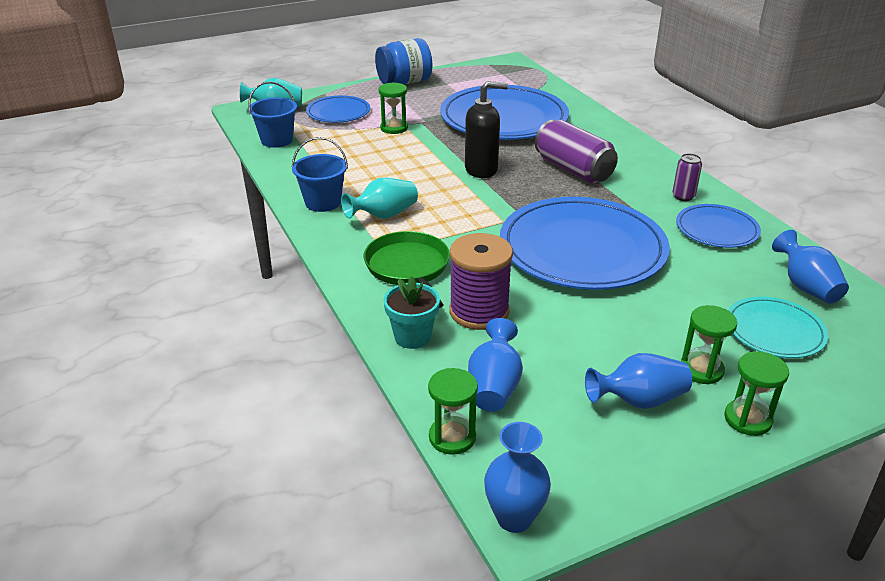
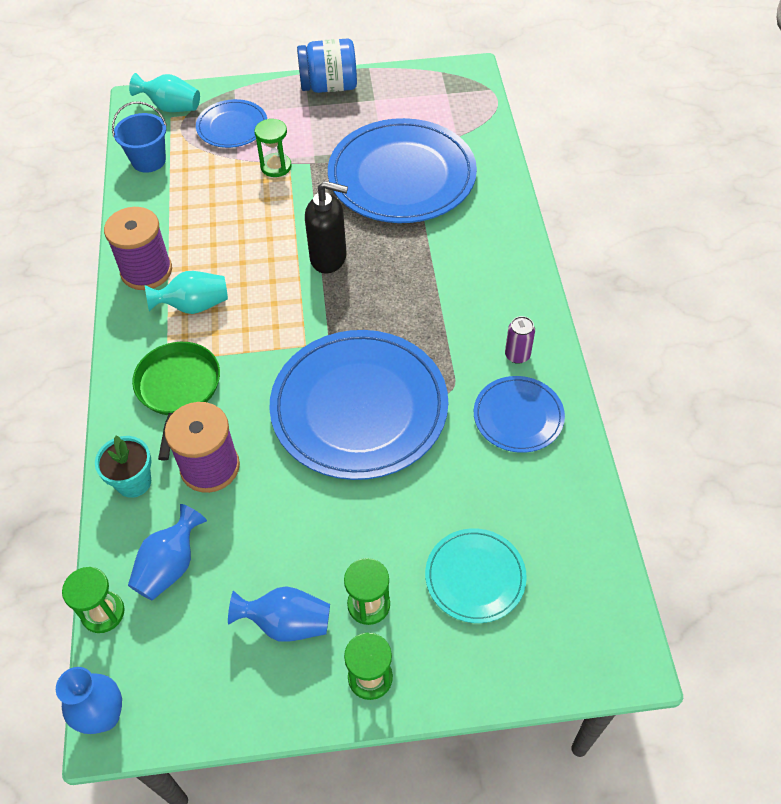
camera: 20 degrees right, 20 degrees up
blue bucket [292,137,348,212] -> purple spool [104,207,172,290]
purple can [535,120,618,183] -> none
blue vase [772,230,849,303] -> none

